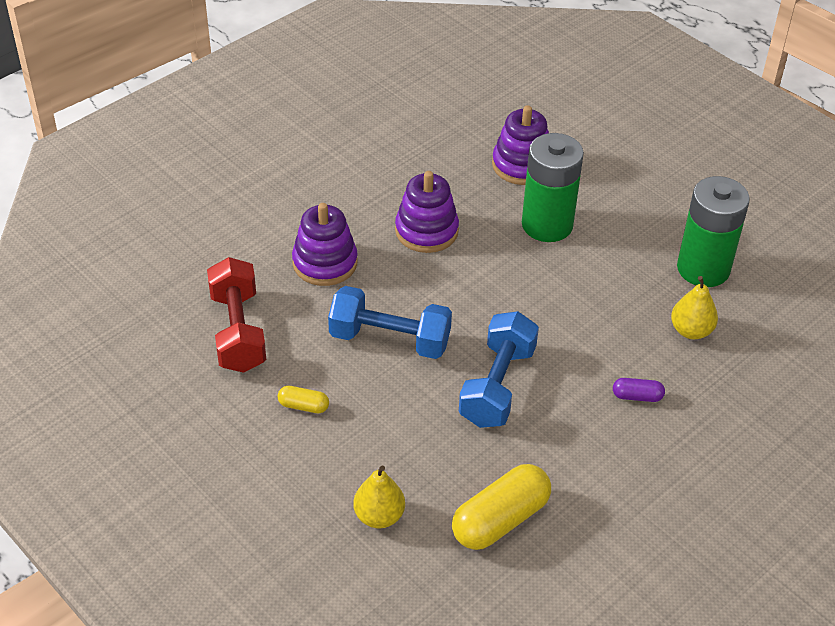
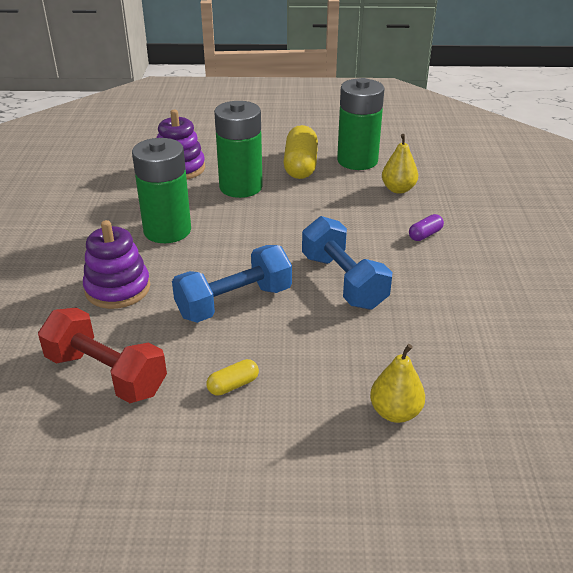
camera: 45 degrees left, 10 degrees down
purple stacking toy [395,171,459,253] -> green battery [132,138,191,243]
yellow capsule [452,464,551,550] -> yellow capsule moved to [283,125,318,179]

